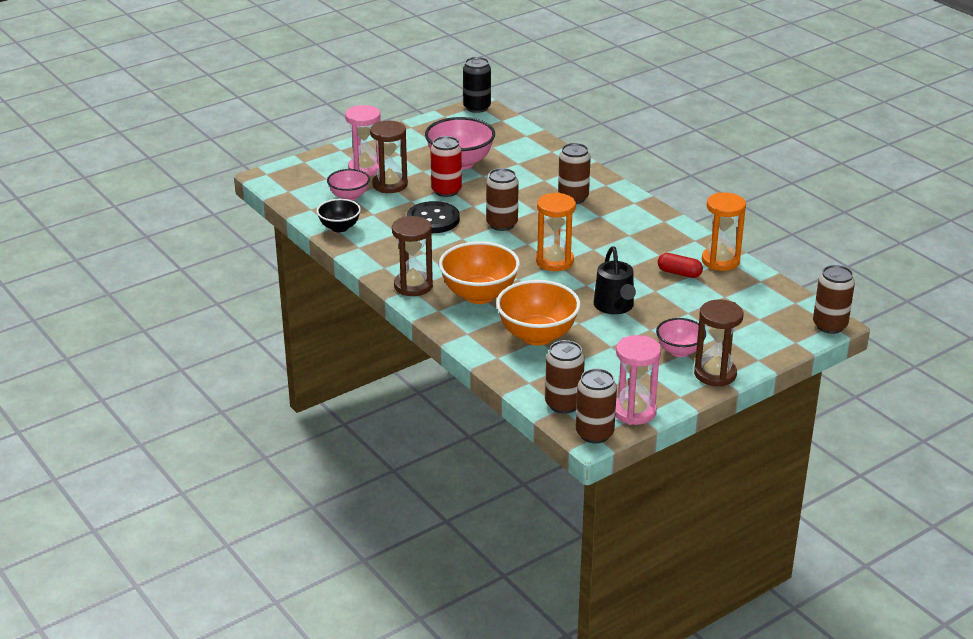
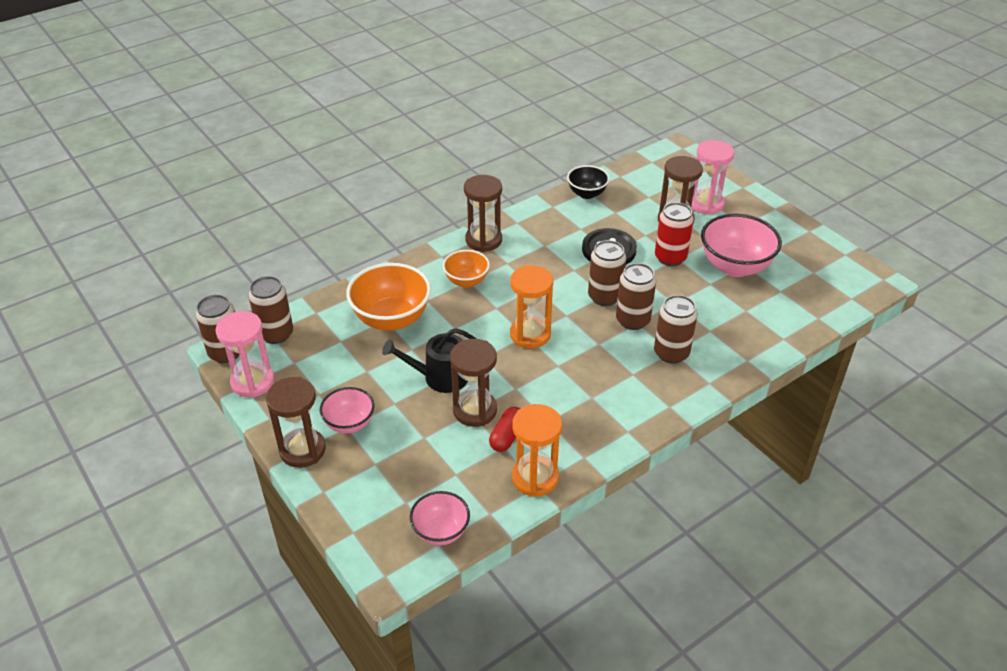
camera: 90 degrees right, 10 degrees up
pink bowl [327,169,370,201] -> pink bowl moved to [410,491,470,545]
orange bowl [439,242,520,304] -> orange bowl [443,250,490,288], size x0.59
black can [463,57,491,113] -> none
brown can [813,265,855,334] -> brown can moved to [616,263,656,330]
none -> brown hourglass [450,339,497,427]

